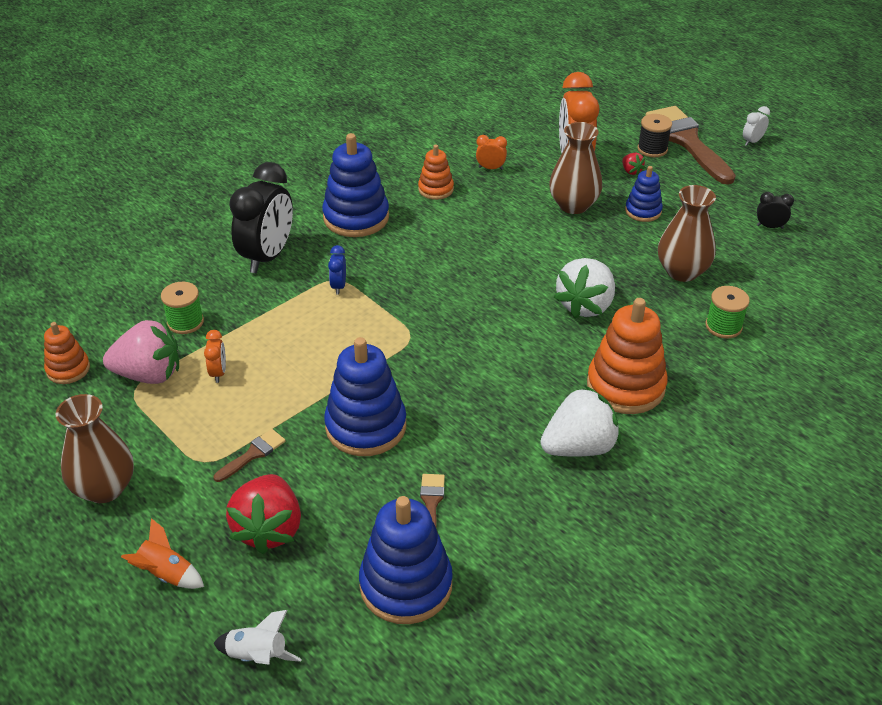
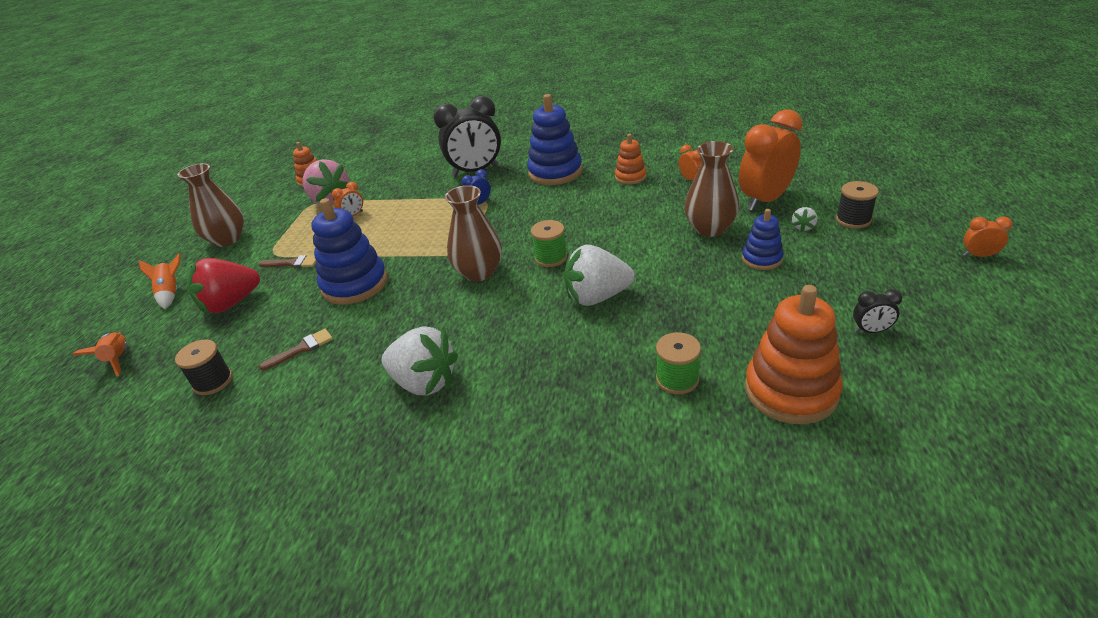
camera: 55 degrees right, 5 degrees down
green spool [161,282,204,334] -> green spool moved to [531,220,567,267]
white rocket [214,610,302,665] -> orange rocket [73,332,127,376]
blue stacking toy [359,496,453,624] -> black spool [175,339,233,395]
orange stacking toy [587,298,668,414] -> orange stacking toy moved to [745,285,843,424]
red strawberry [622,153,645,175] -> white strawberry [792,207,817,232]
brown brush [645,106,736,185] -> none
brown vase [658,185,716,282] -> brown vase moved to [445,185,502,282]
white clock [743,106,770,146] -> orange clock [963,217,1012,257]
black clock [757,192,794,229] -> black clock turned 120 degrees clockwise [853,289,902,333]

